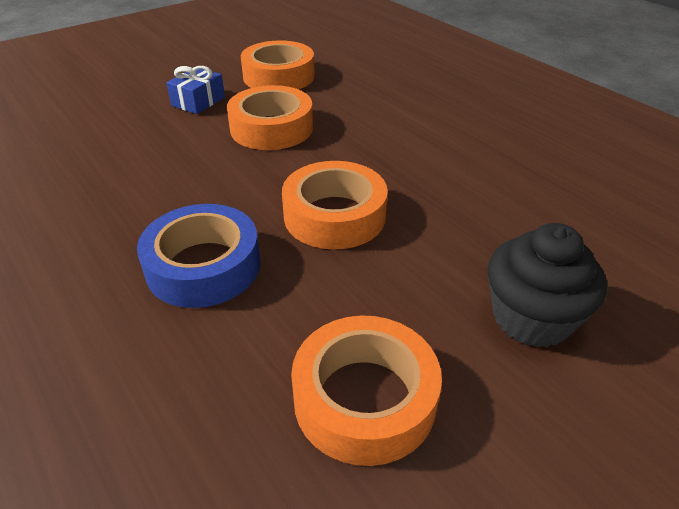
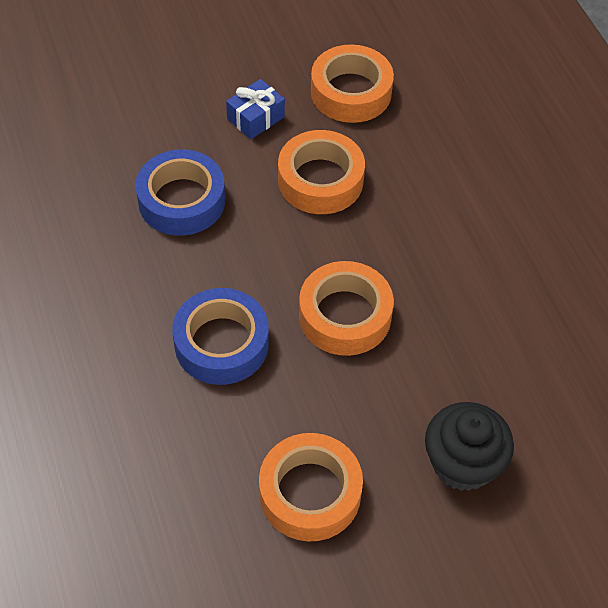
camera: 15 degrees right, 15 degrees up
none -> blue tape [135,149,225,236]

